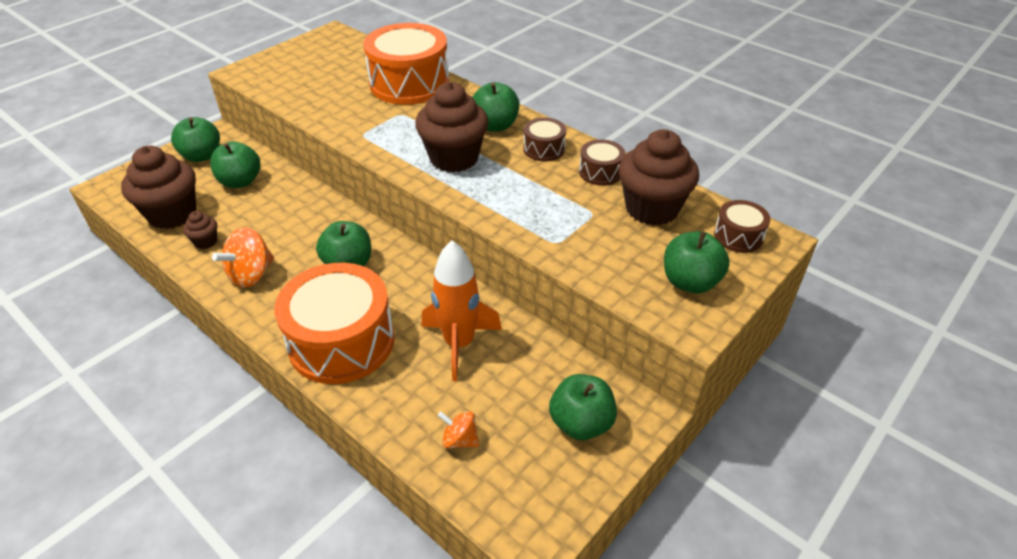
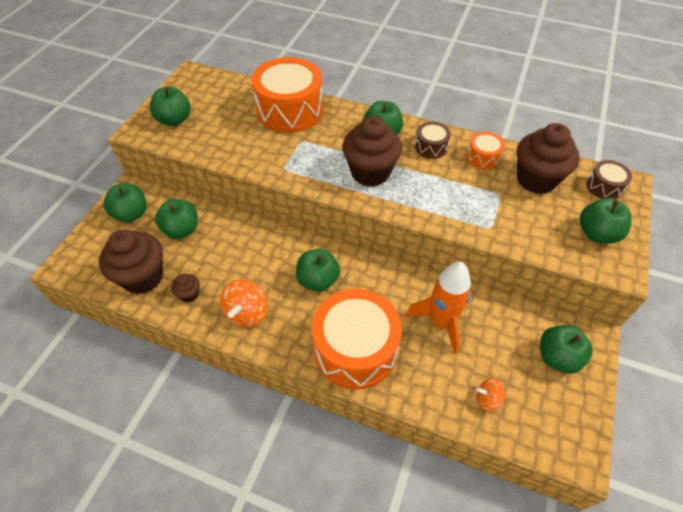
camera: 20 degrees left, 10 degrees up
brown drum [579,139,625,186] -> orange drum [466,131,505,169]
none -> green apple [150,86,191,126]

